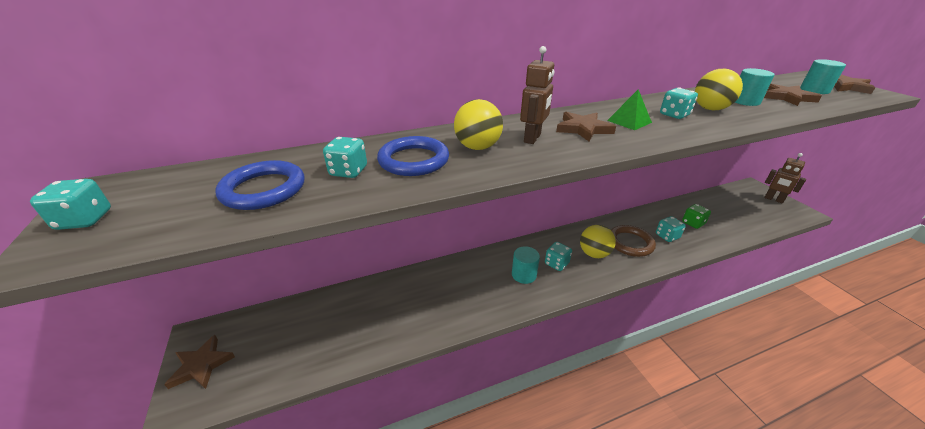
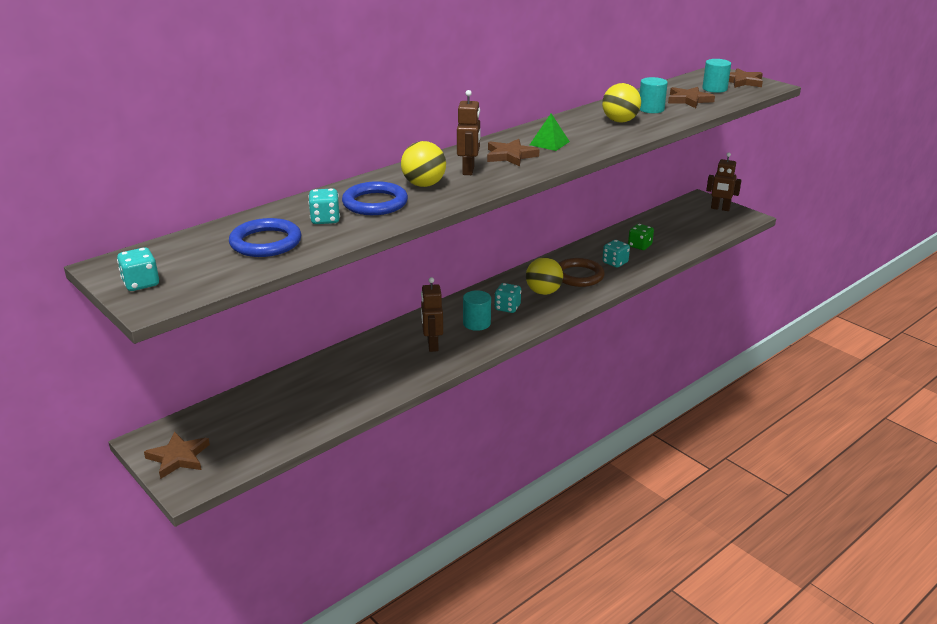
camera: 20 degrees left, 5 degrees down
turquoise dice [660,88,698,119] -> none
none -> brown robot [421,277,443,352]

